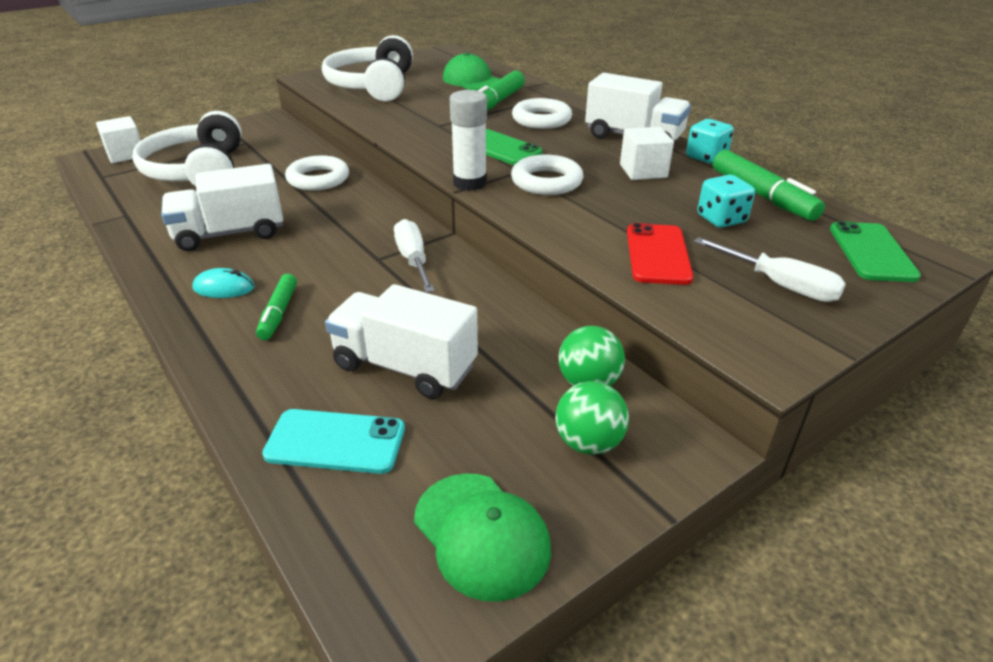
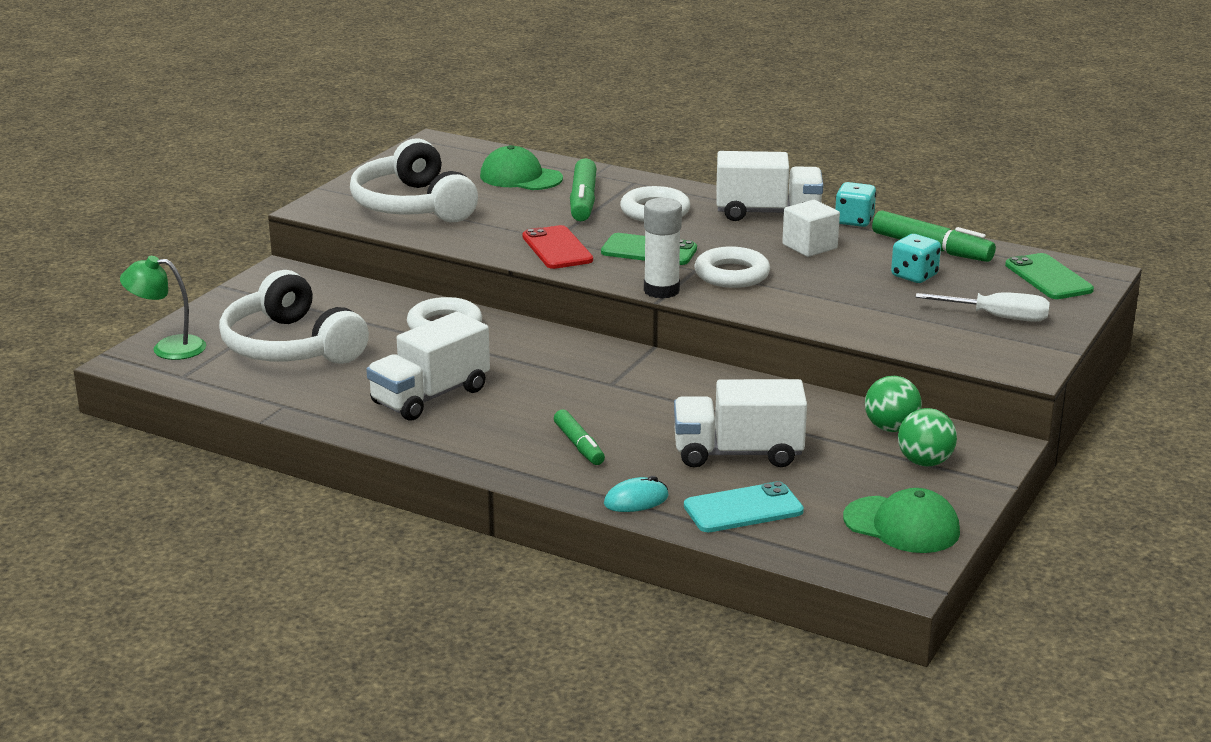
camera: 25 degrees left, 10 degrees down
white cube [96,116,141,163] -> green lamp [120,256,206,360]
turquoise mouse [192,268,254,298] -> turquoise mouse moved to [604,476,669,512]
white screwdriver [394,219,435,293] -> none
red phone [627,223,694,285] -> red phone moved to [522,225,593,269]

